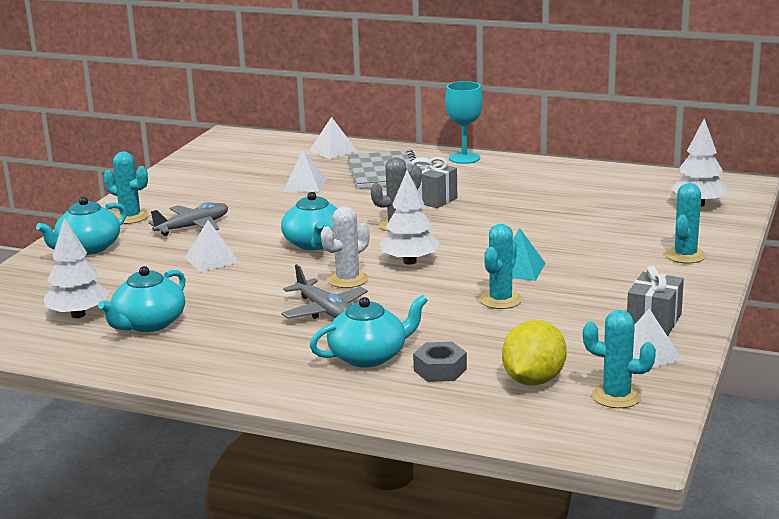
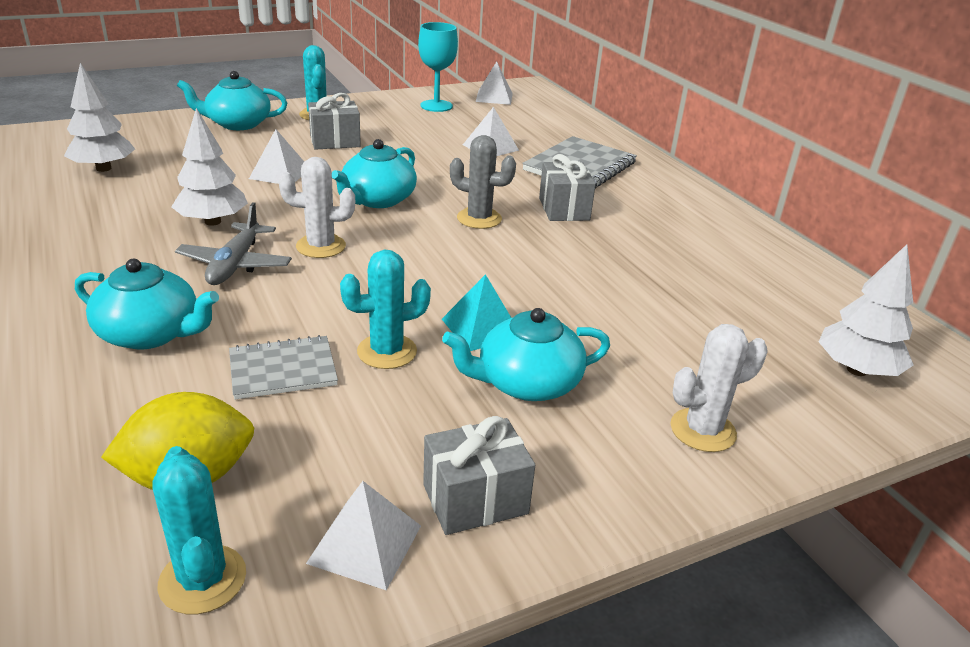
camera: 40 degrees right, 10 degrees up
turquoise teapot [98,266,186,332] -> turquoise teapot moved to [442,308,610,401]
grey plane [148,202,228,236] -> grey gift [308,93,361,150]
white pyramid [309,117,357,159] -> white pyramid moved to [476,61,513,105]
white tree [380,170,440,265] -> white tree moved to [172,108,248,226]
grey nut [413,342,467,382] -> none
turquoise goblet [445,81,483,164] -> turquoise goblet moved to [418,22,458,112]
turquoise cactus [665,183,706,263] -> white cactus [671,324,768,452]
none -> grey notebook [229,335,338,399]

